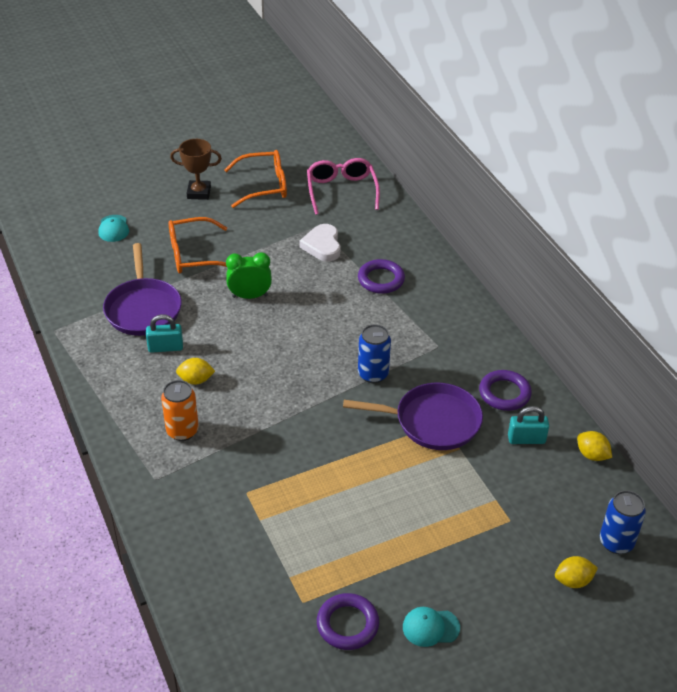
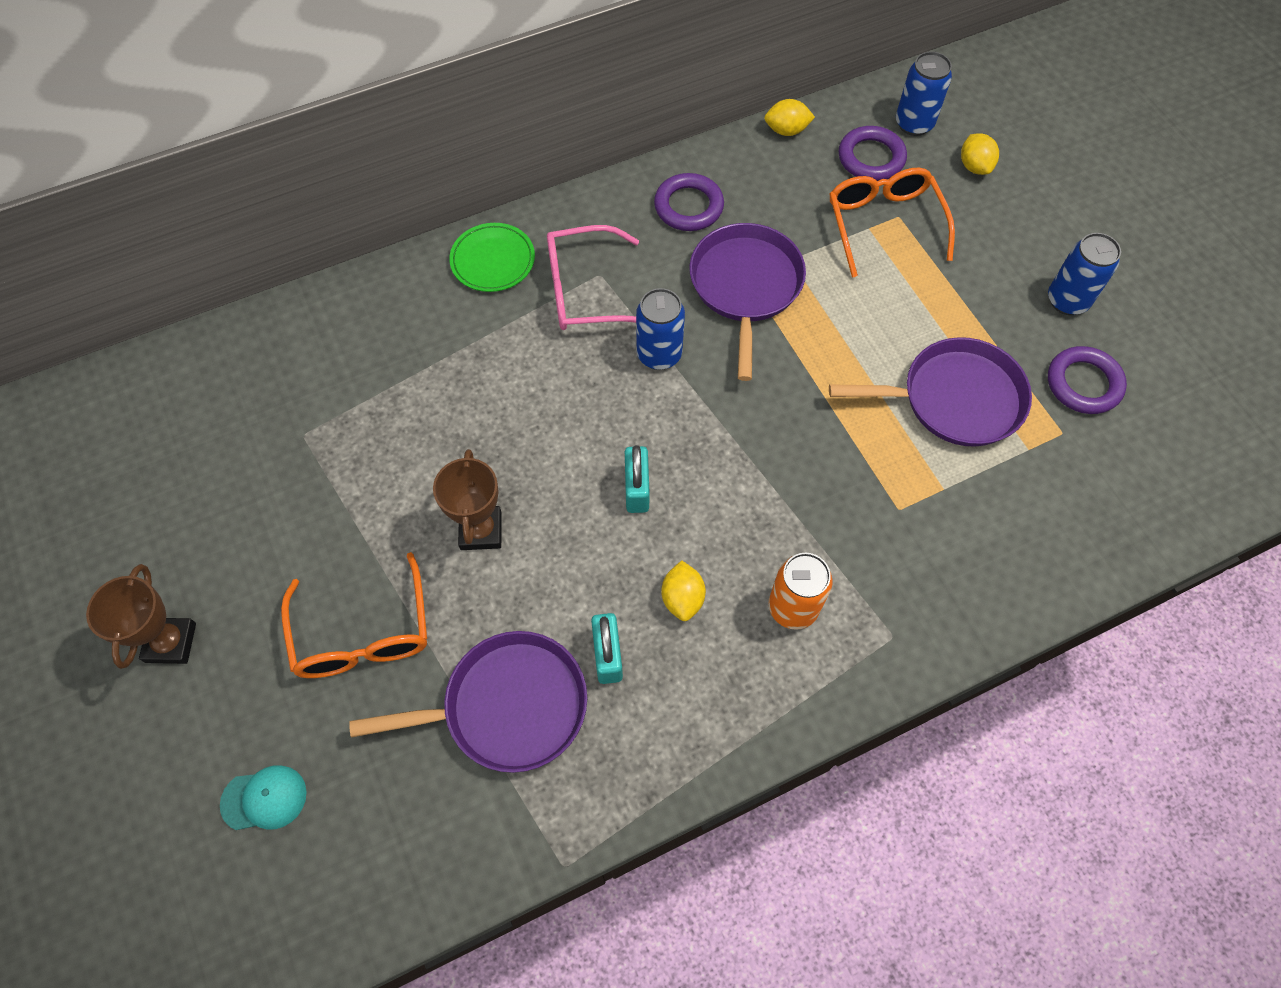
camera: 90 degrees left, 20 degrees up
orange glasses [225,150,287,208] -> orange glasses moved to [830,168,955,278]
green clock [226,252,272,299] -> brown trophy [433,449,502,550]
white heart [299,224,340,262] -> none
pink glasses [307,158,380,215] -> pink glasses moved to [547,225,639,330]
purple ring [358,259,405,294] -> purple ring moved to [839,126,907,181]
turquoise cap [403,607,460,647] -> blue can [1048,233,1121,315]
turquoise padlock [508,406,549,444] -> turquoise padlock moved to [625,445,650,513]
yellow lemon [577,431,612,461] -> yellow lemon turned 45 degrees clockwise [765,99,815,136]
none -> green plate [449,223,535,292]
none -> purple pan [829,337,1032,447]

